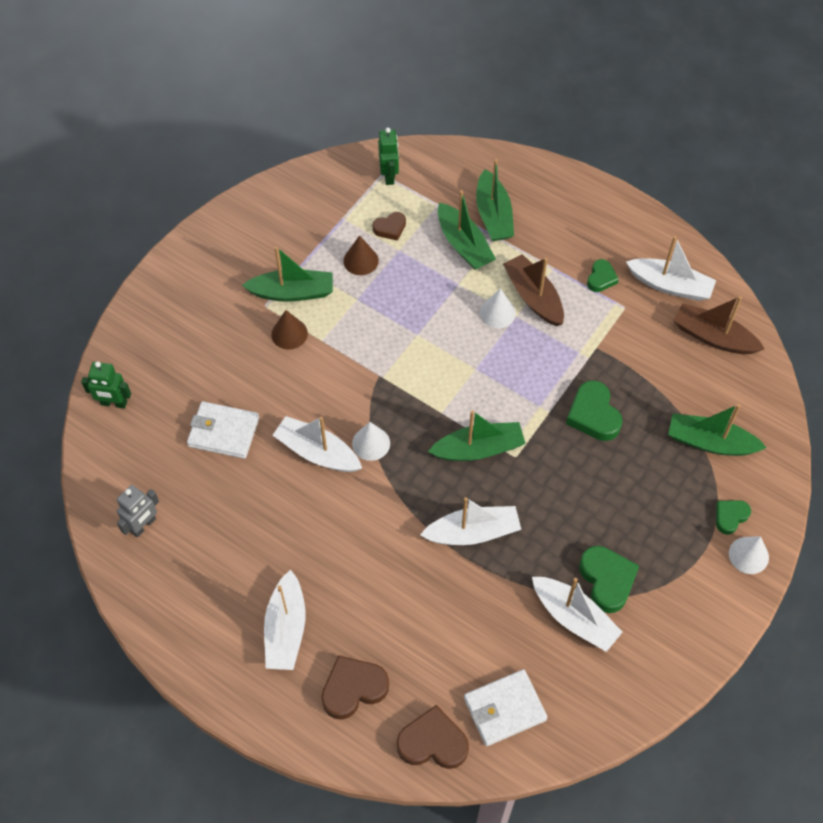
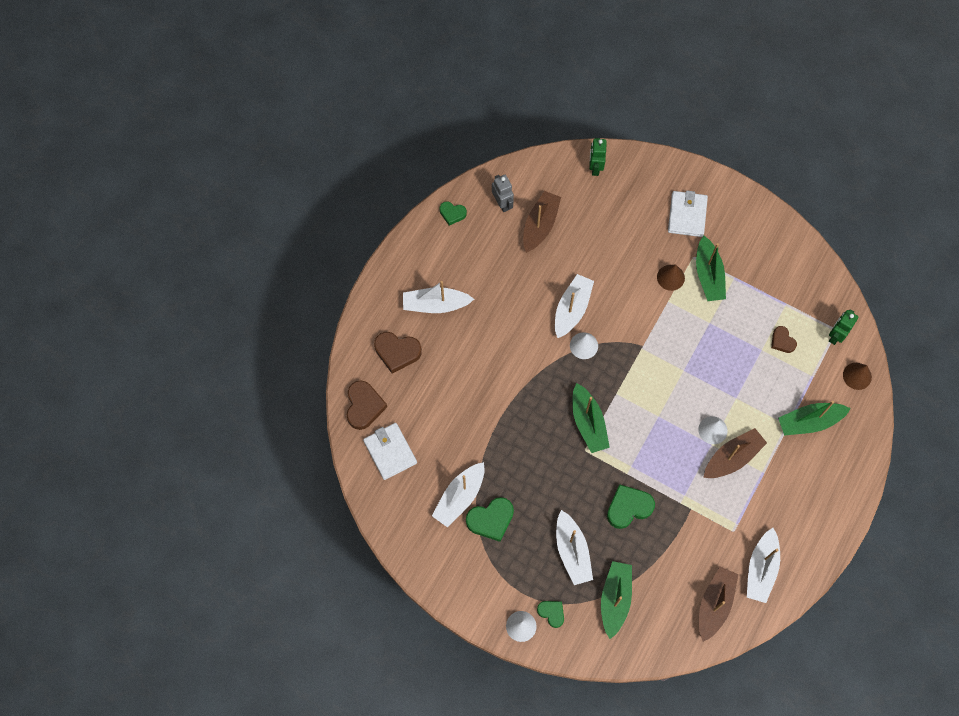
camera: 85 degrees right, 10 degrees up
grey robot [117,485,159,538] -> grey robot turned 150 degrees counterclockwise [492,175,514,212]
white wallet [187,401,259,459] -> white wallet moved to [668,191,708,237]
brown heart [321,655,389,720] -> brown heart turned 135 degrees clockwise [374,332,422,373]
brown cone [343,235,379,275] -> brown cone moved to [843,363,872,390]
green robot [378,128,399,185] -> green robot turned 135 degrees clockwise [829,309,858,345]
white boat [420,497,521,545] -> white boat moved to [556,510,593,585]
green boat [438,190,496,270] -> none
green heart [587,259,619,292] -> green heart moved to [440,202,467,225]
none -> brown boat [523,191,561,253]

